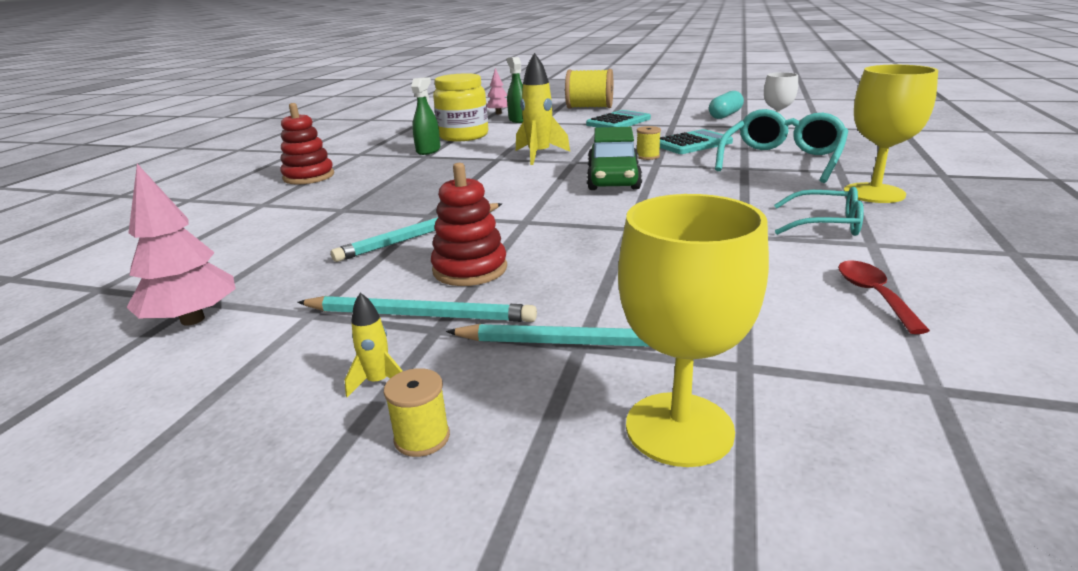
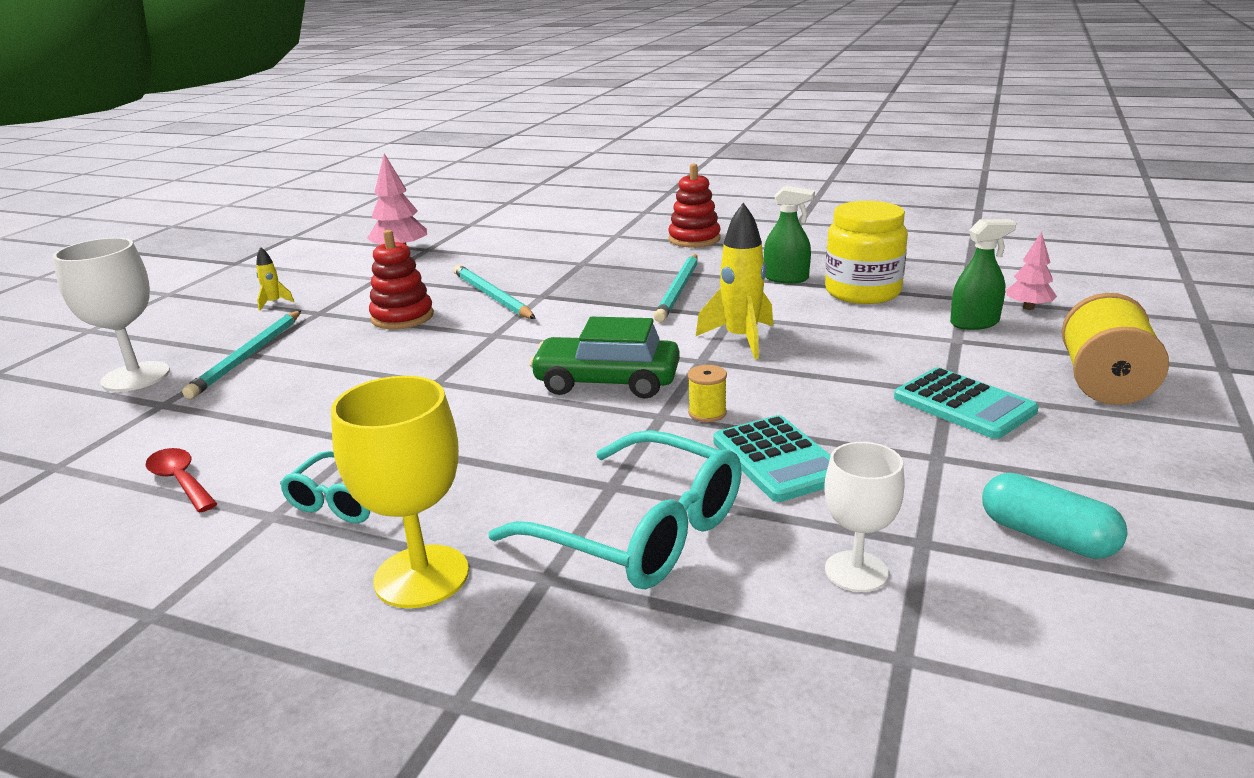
camera: 95 degrees right, 0 degrees up
turquoise pencil [297,296,537,322] -> turquoise pencil moved to [654,254,698,322]
yellow spool [384,368,450,457] -> none
yellow goblet [618,194,769,467] -> white goblet [53,238,170,392]
red spoon [838,261,930,334] -> red spoon turned 135 degrees counterclockwise [146,448,217,512]

